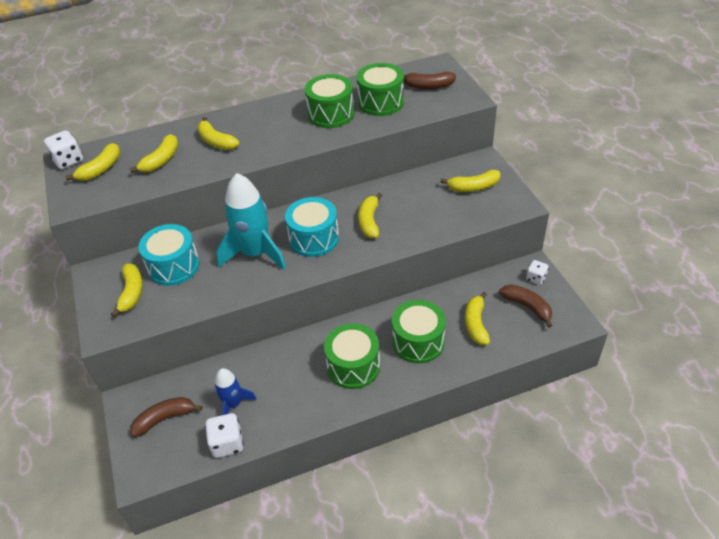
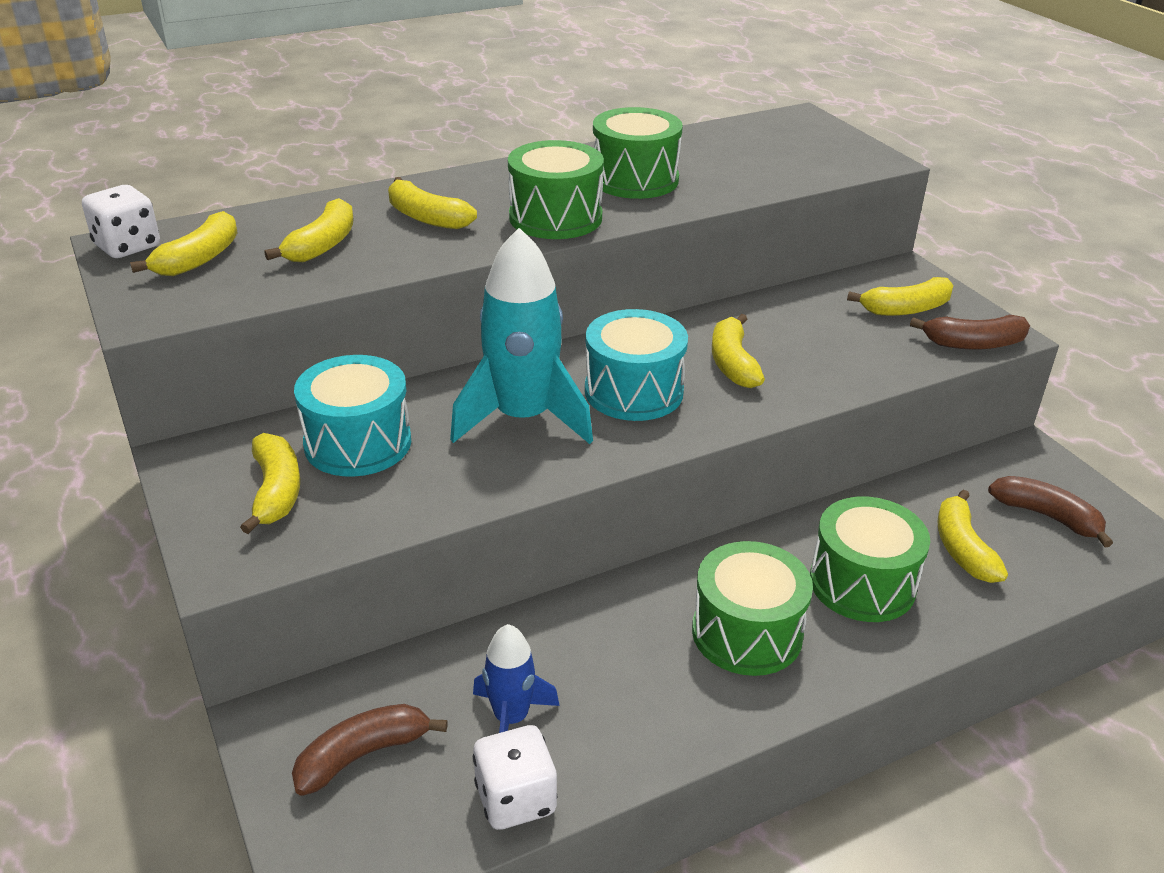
camera: 10 degrees left, 10 degrees down
green drum [357,63,404,116] -> green drum moved to [508,140,604,239]
brown banana [404,72,456,89] -> brown banana moved to [910,315,1030,350]
white dice [526,260,549,285] -> none

